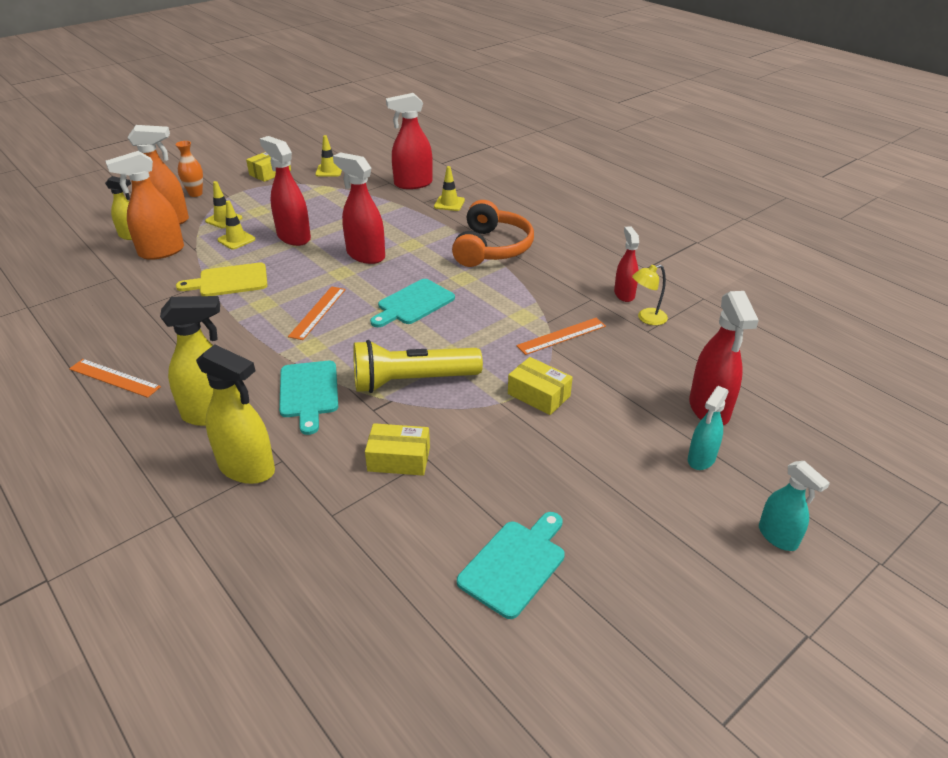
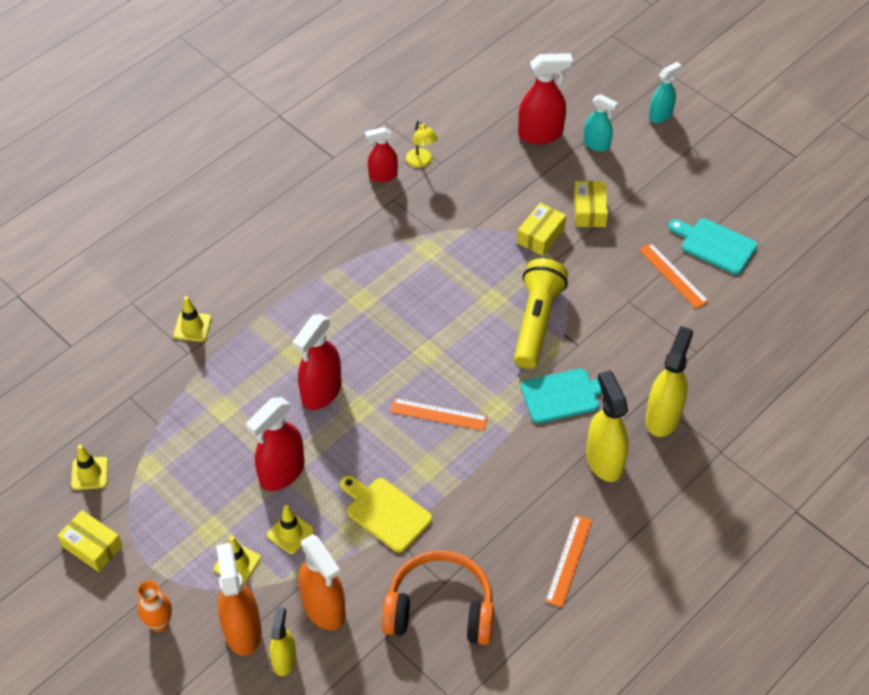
camera: 95 degrees left, 15 degrees up
yellow cutting board [176,262,267,296] -> yellow cutting board turned 150 degrees clockwise [340,475,432,553]
yellow flashlight [353,340,483,393] -> yellow flashlight turned 150 degrees counterclockwise [514,258,568,369]
yellow box [365,423,430,476] -> yellow box moved to [574,181,608,227]
turquoise cutting board [370,279,455,327] -> none
red spray bottle [386,93,433,189] -> none
orange headphones [452,200,534,267] -> orange headphones moved to [382,551,494,645]
orange ruler [516,318,606,355] -> orange ruler moved to [639,243,709,309]

